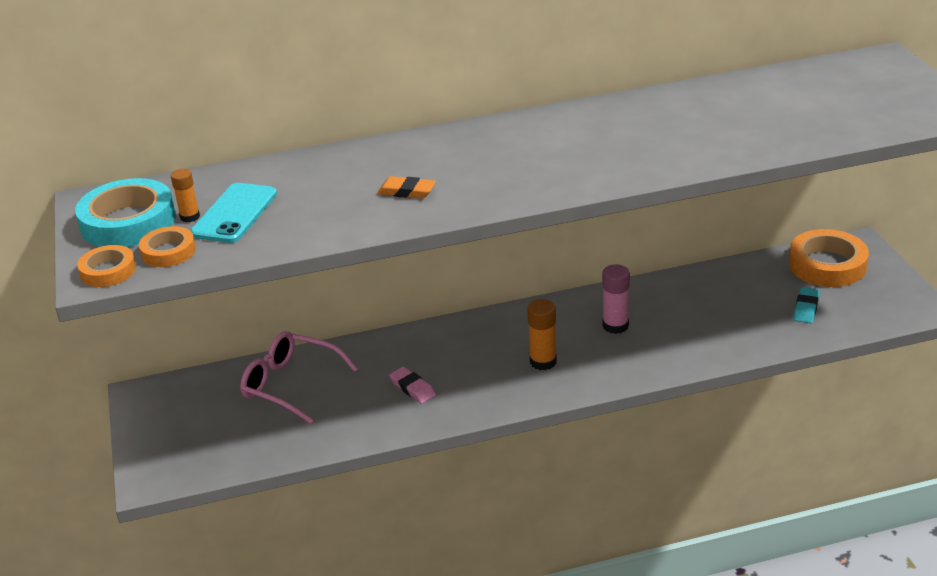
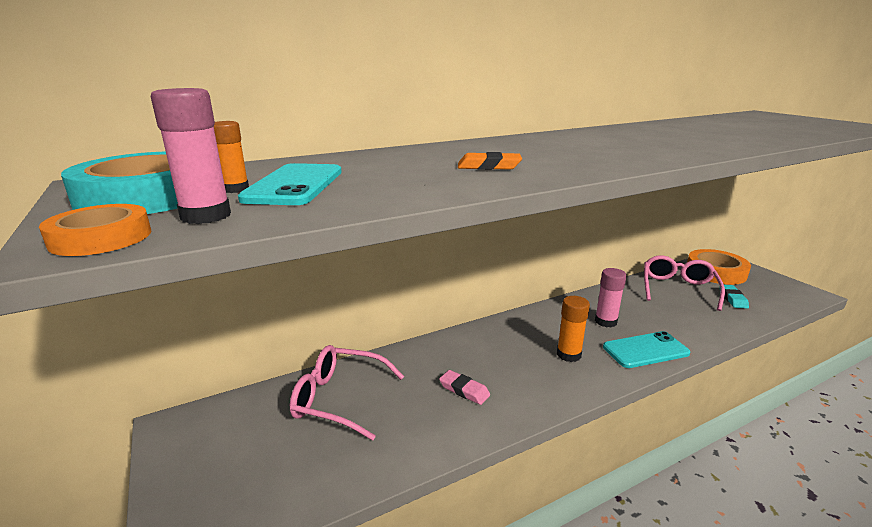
camera: 15 degrees left, 10 degrees down
orange tape [139,226,196,267] -> pink glue stick [151,88,231,224]
none -> turquoise phone [603,331,690,368]
none -> pink glasses [644,255,725,311]

